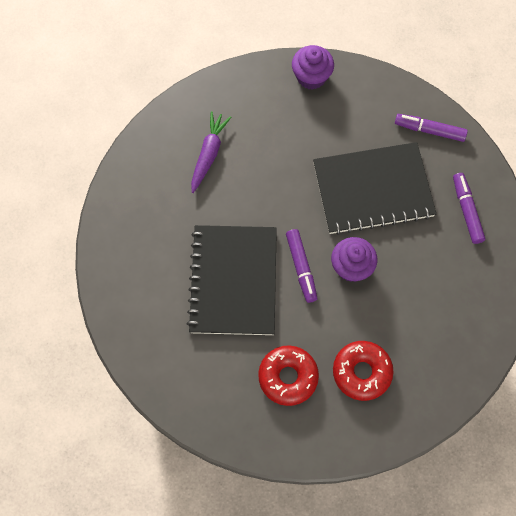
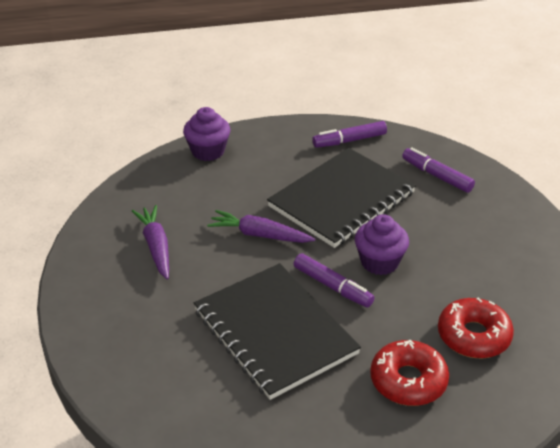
camera: 35 degrees left, 30 degrees down
none -> purple carrot [207,210,315,243]

